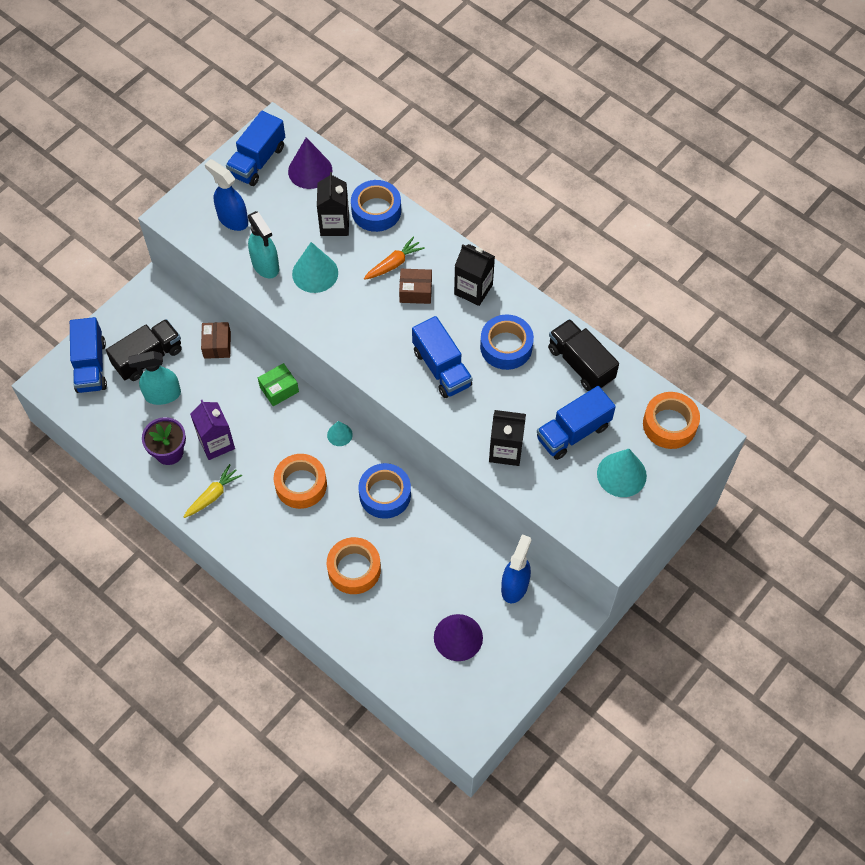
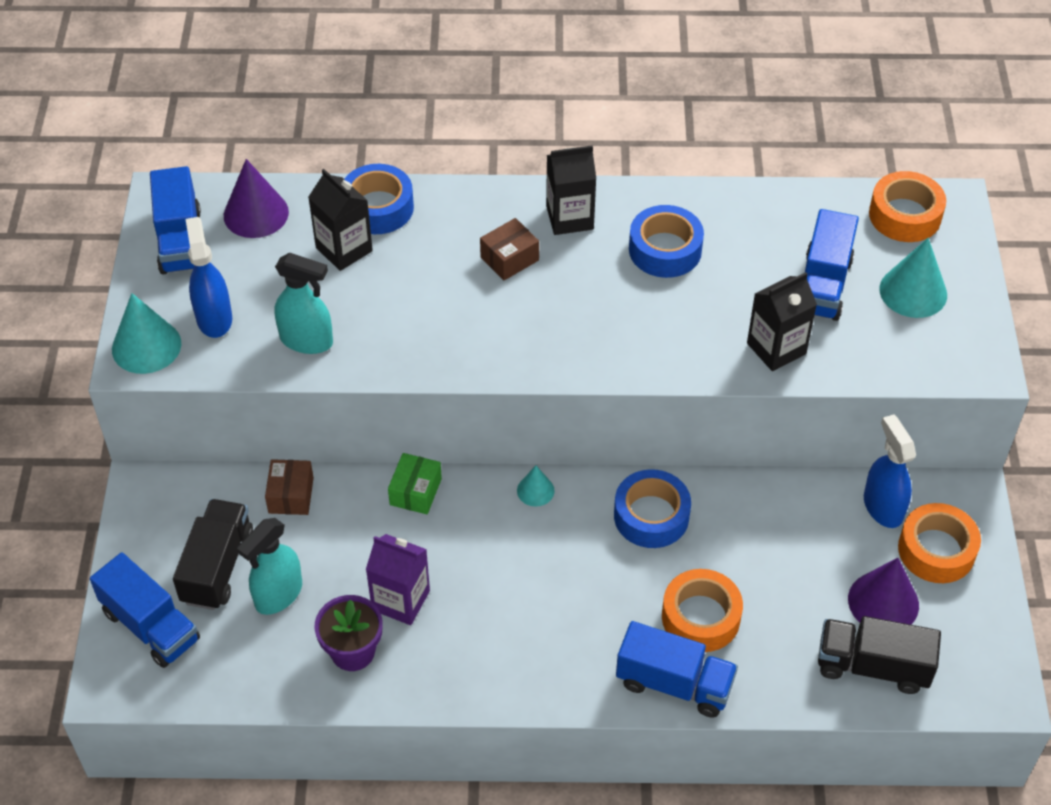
camera: 40 degrees left, 10 degrees down
yellow carrot [184,464,242,518] -> none
brown box [201,322,231,359] -> brown box turned 45 degrees clockwise [265,459,314,515]
blue spray bottle [205,159,248,231] -> blue spray bottle turned 75 degrees clockwise [185,217,232,338]
orange tape [274,454,327,509] -> orange tape moved to [898,503,981,583]
turquoise cone [292,242,338,293] -> turquoise cone moved to [112,293,181,374]
orange carrot [364,236,425,280] -> none
blue truck [412,316,473,398] -> blue truck moved to [616,621,738,718]
black truck [548,319,619,391] -> black truck moved to [818,616,941,694]

